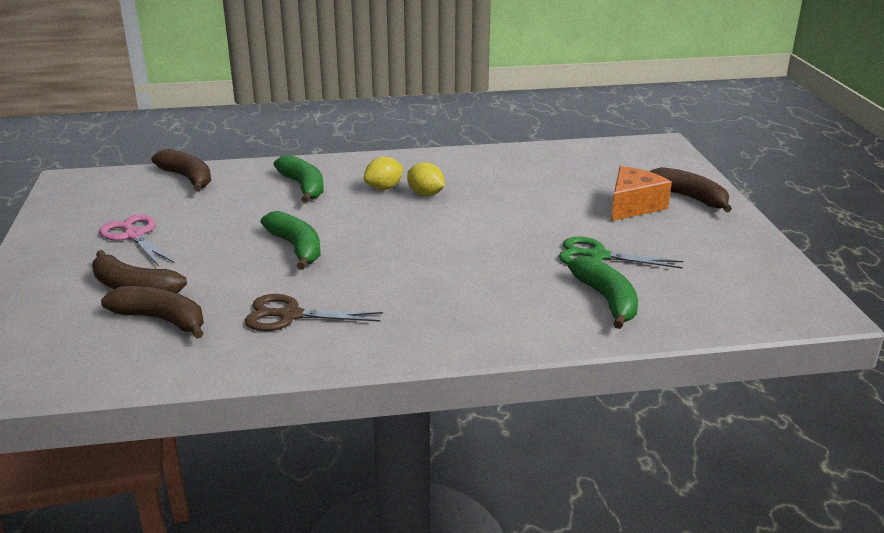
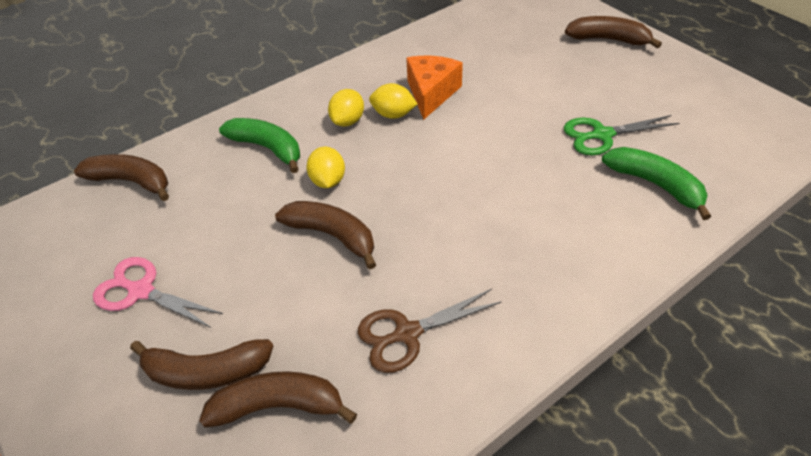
camera: 25 degrees left, 20 degrees up
green banana [261,211,321,270] -> brown banana [275,201,376,269]
orange cheese [611,166,672,221] -> orange cheese moved to [406,56,463,120]
none -> yellow lemon [306,147,345,188]

